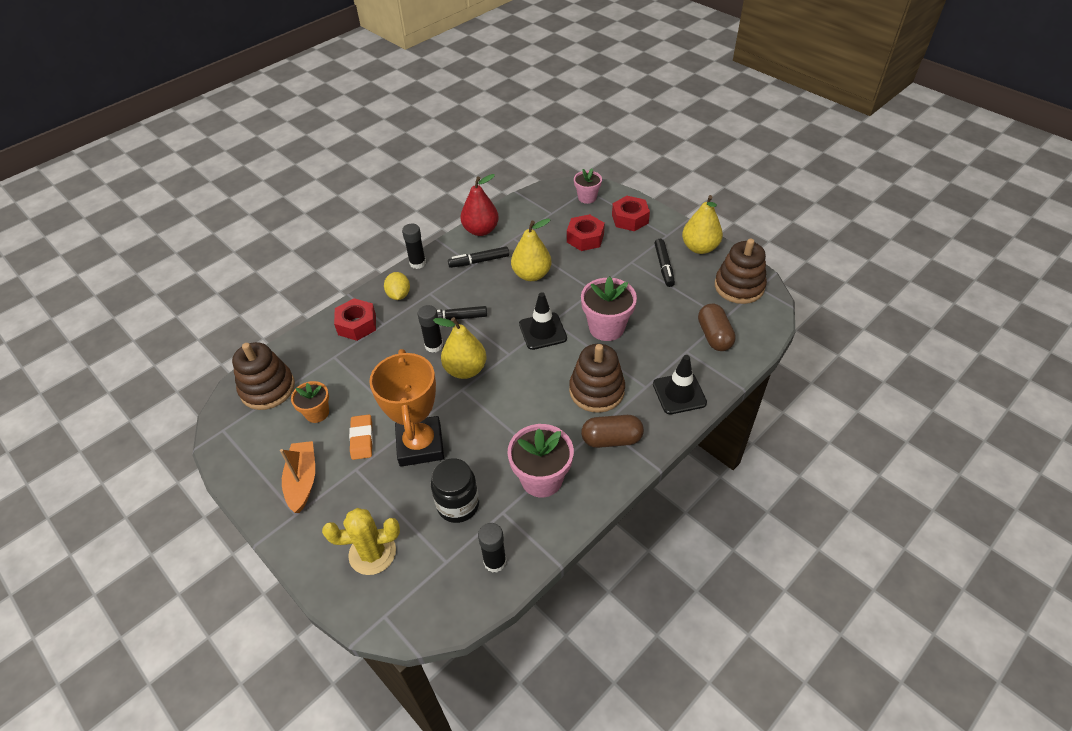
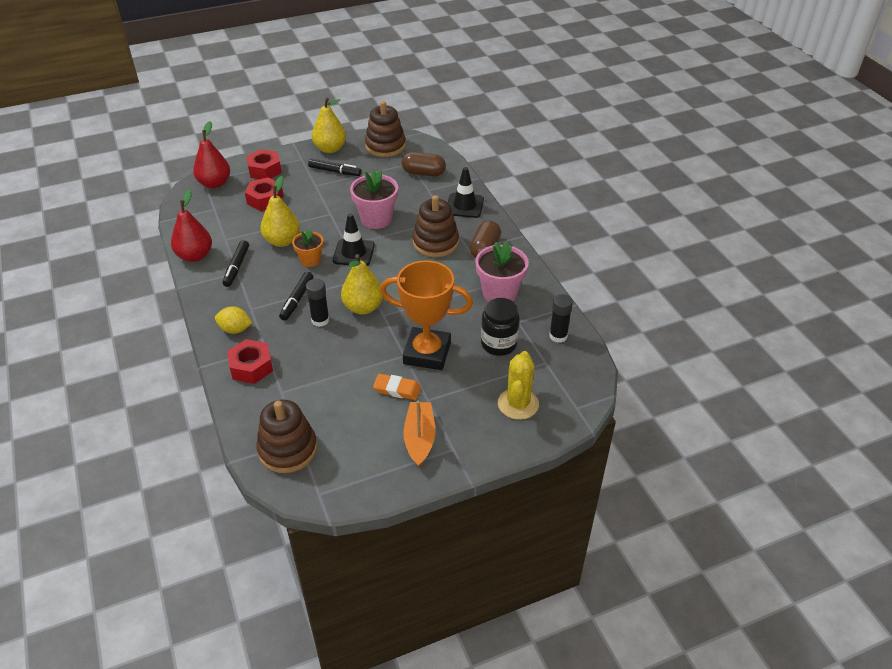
camera: 70 degrees left, 5 degrees down
orange boat [280,441,315,513] -> orange boat turned 75 degrees clockwise [403,401,436,467]
orange flower pot [291,381,329,423] -> orange flower pot moved to [292,229,323,267]
black glue stick [402,223,426,269] -> none
pink flower pot [574,168,602,204] -> red pear [193,121,230,189]

